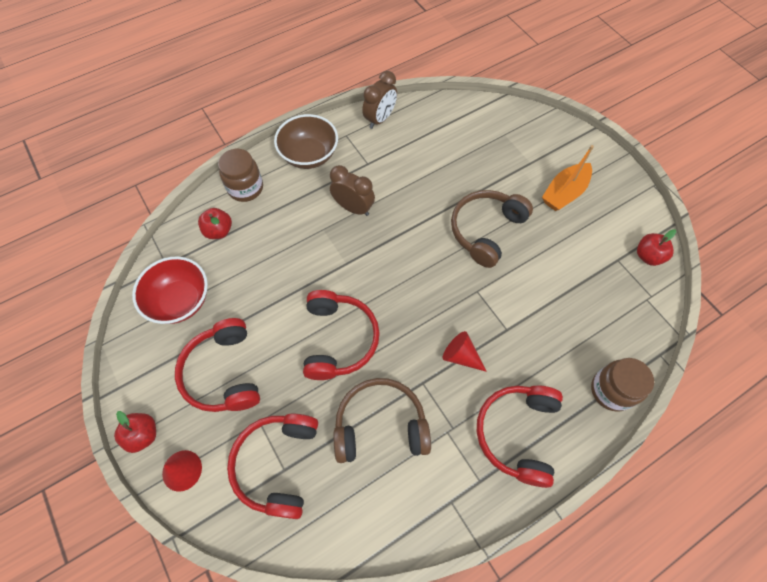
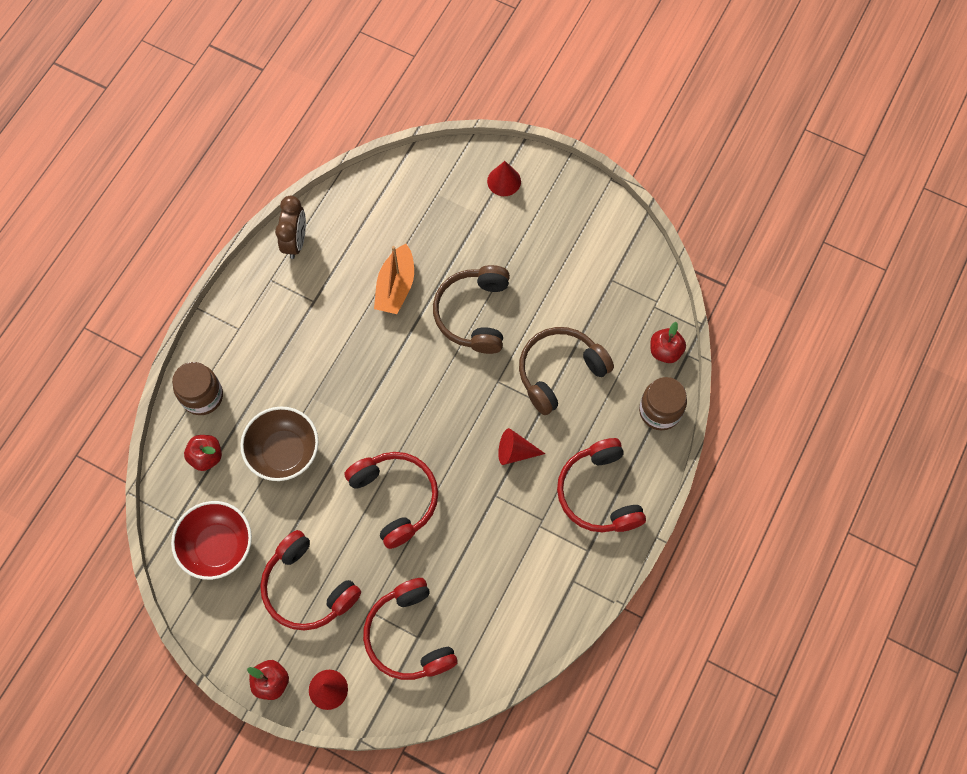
camera: 30 degrees left, 5 degrees up
brown bowl [274,114,338,169] -> brown bowl moved to [240,407,319,481]
brown clock [330,165,375,216] -> none
brown headphones [334,378,431,463] -> brown headphones moved to [519,327,614,415]
orange boat [542,145,594,211] -> orange boat moved to [374,244,414,314]
red apple [637,229,676,266] -> red apple moved to [650,322,686,363]
none -> red cone [487,161,521,196]

